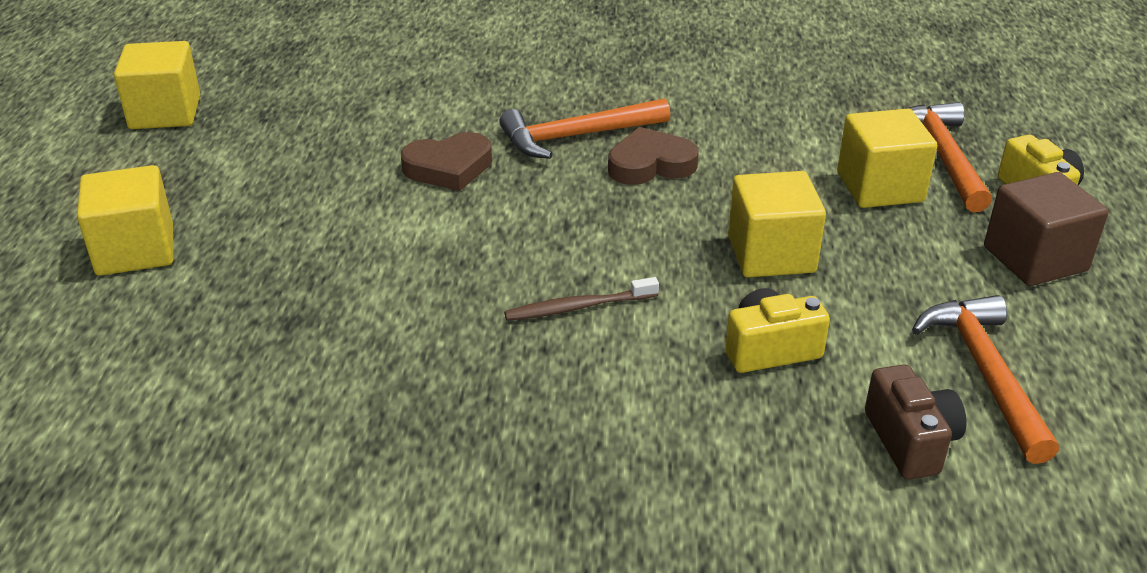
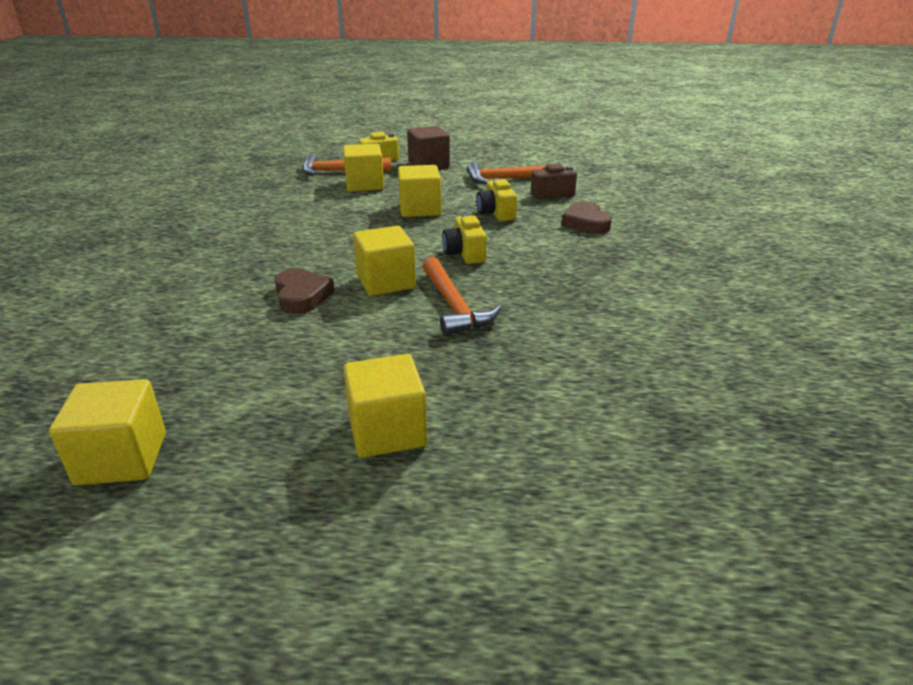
camera: 90 degrees left, 5 degrees down
orange hammer [499,98,670,159] -> orange hammer moved to [423,257,501,336]
brown toothbrush [504,277,659,321] -> yellow camera [442,213,487,264]
brown heart [608,127,699,185] -> brown heart moved to [561,201,612,234]
none -> yellow cube [353,226,416,296]

